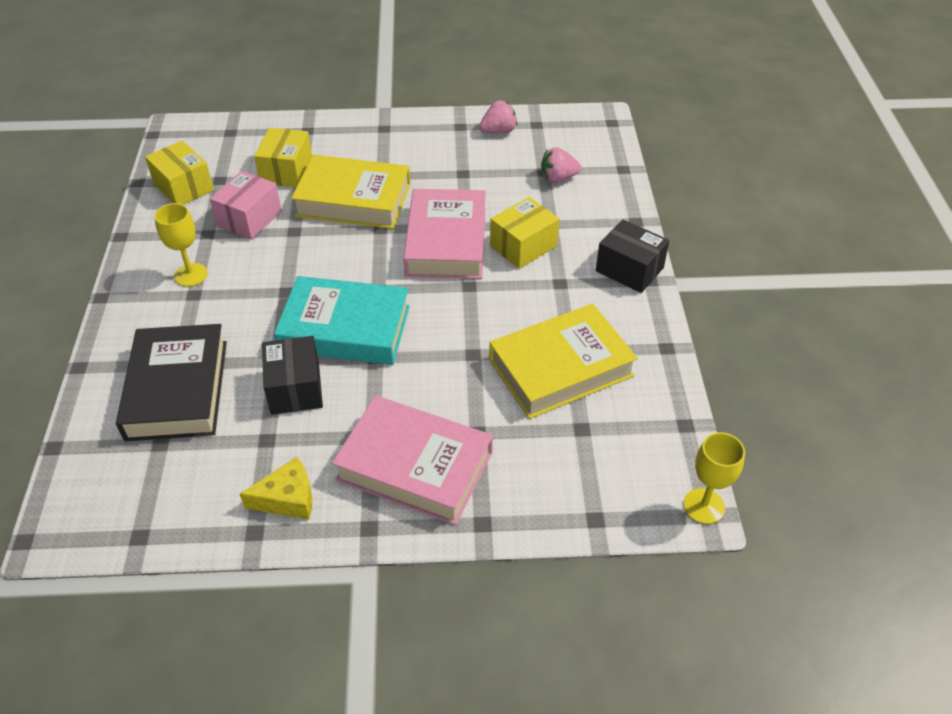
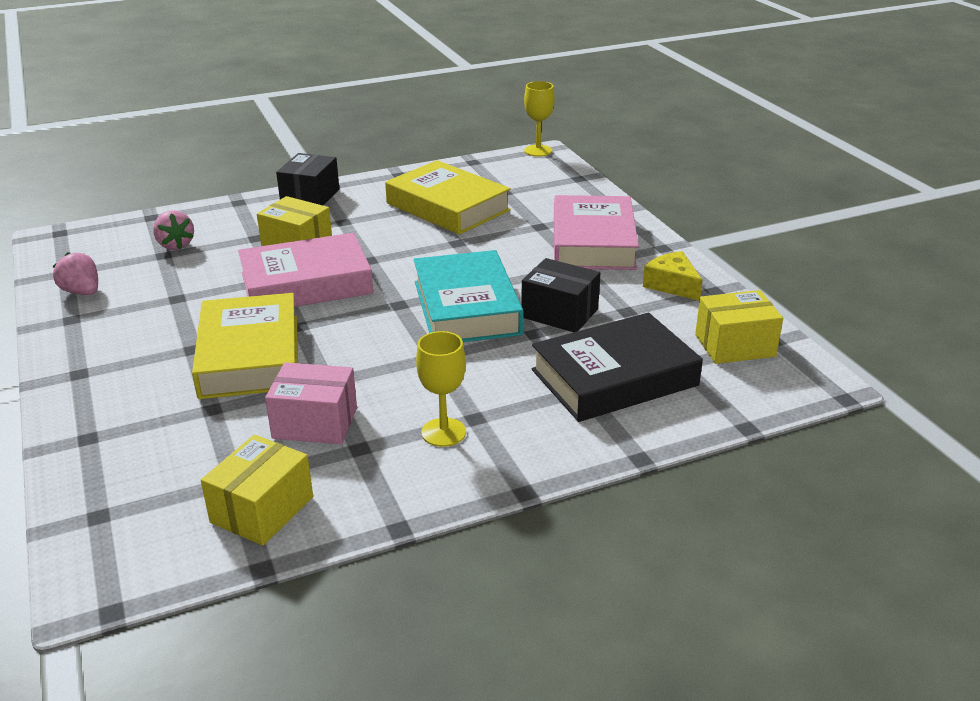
camera: 110 degrees left, 15 degrees down
yellow box [254,128,312,187] -> yellow box moved to [695,290,783,364]
black box [262,336,323,415] -> black box turned 60 degrees clockwise [521,258,600,332]

